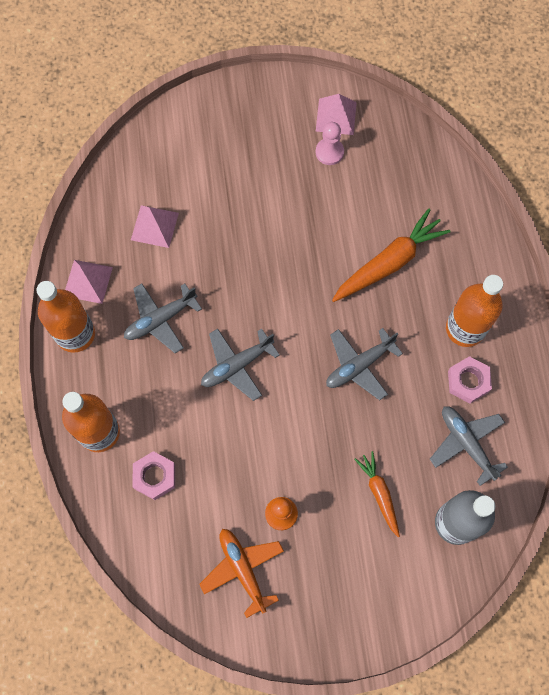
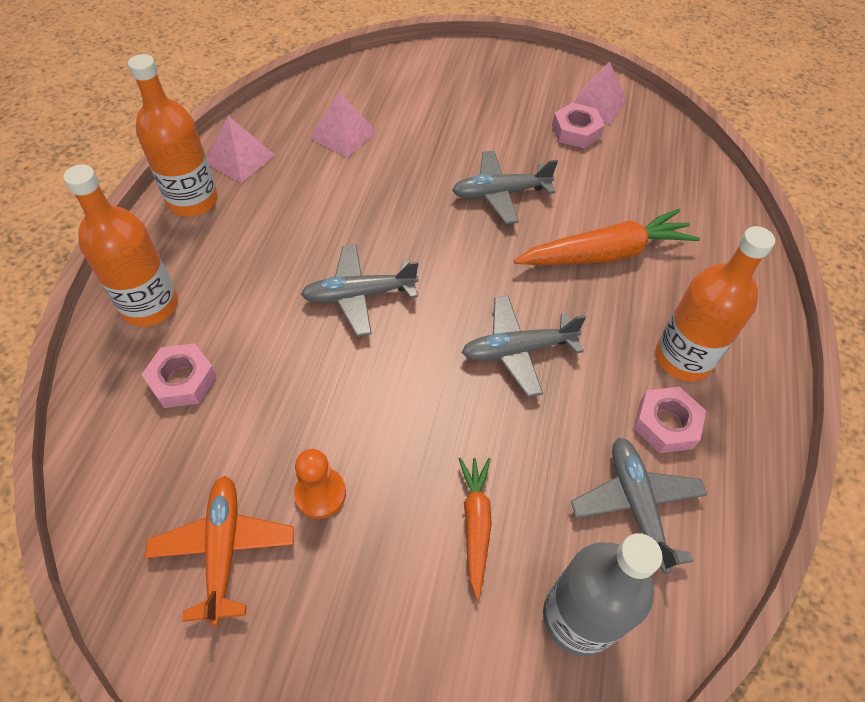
camera: 20 degrees right, 15 degrees down
grey plane [124,283,202,353] -> grey plane moved to [452,151,558,224]
pink pawn [315,122,344,165] -> pink nut [552,103,605,148]

